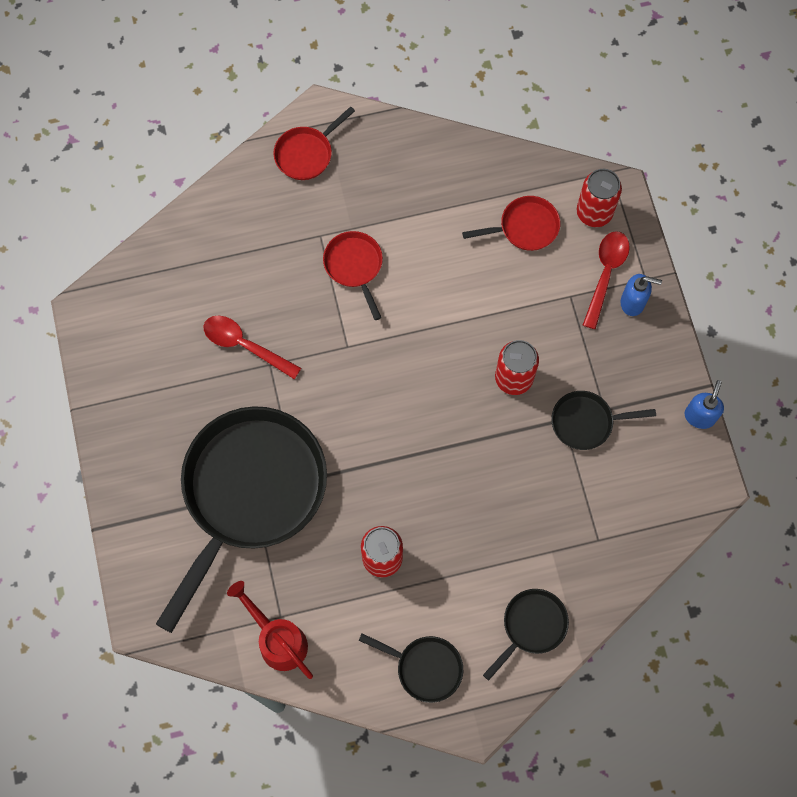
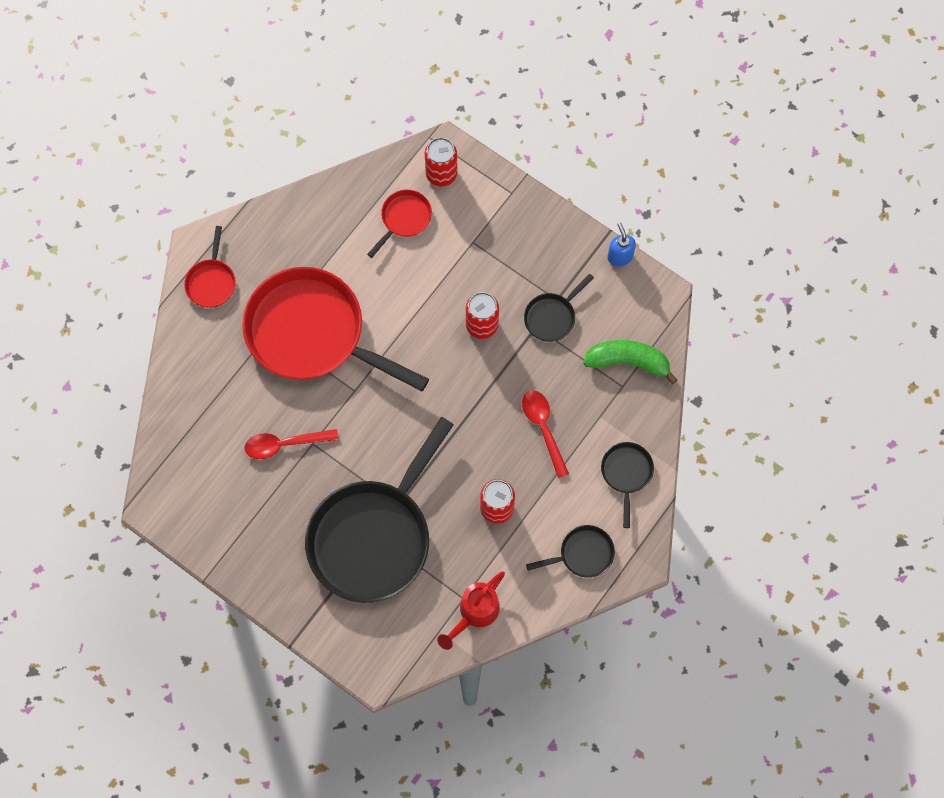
camera: 40 degrees left, 0 degrees up
black pan [156,406,327,633] -> black pan turned 135 degrees counterclockwise [305,417,454,603]
red watering can [227,581,313,679] -> red watering can turned 60 degrees counterclockwise [437,571,505,650]
red pan [323,231,383,320] -> red pan [242,267,429,391], size x2.30
red spoon [583,231,630,329] -> red spoon moved to [522,390,569,478]
blue soap dispenser [621,274,662,316] -> none
none -> green banana [583,340,677,384]

